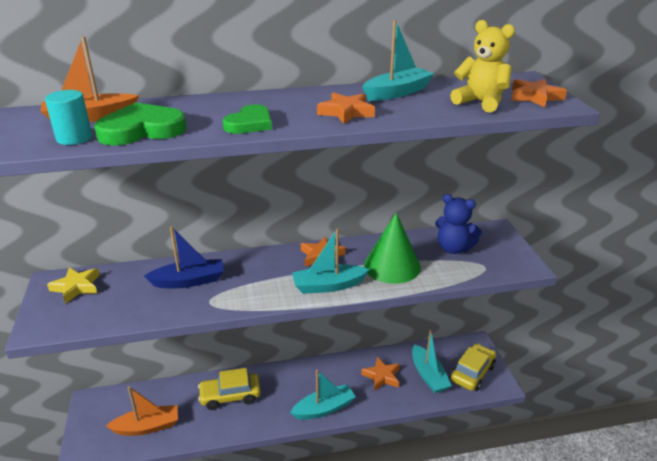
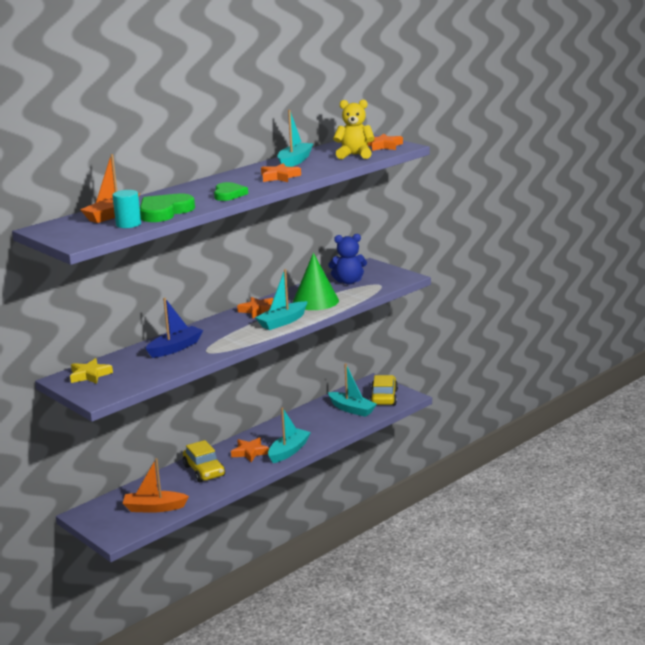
camera: 30 degrees left, 10 degrees down
orange boat [106,386,178,436] -> orange boat turned 135 degrees counterclockwise [122,458,189,513]
yellow car [198,368,261,410] -> yellow car turned 75 degrees counterclockwise [183,440,225,482]
orange star [361,357,400,391] -> orange star moved to [231,437,269,462]

